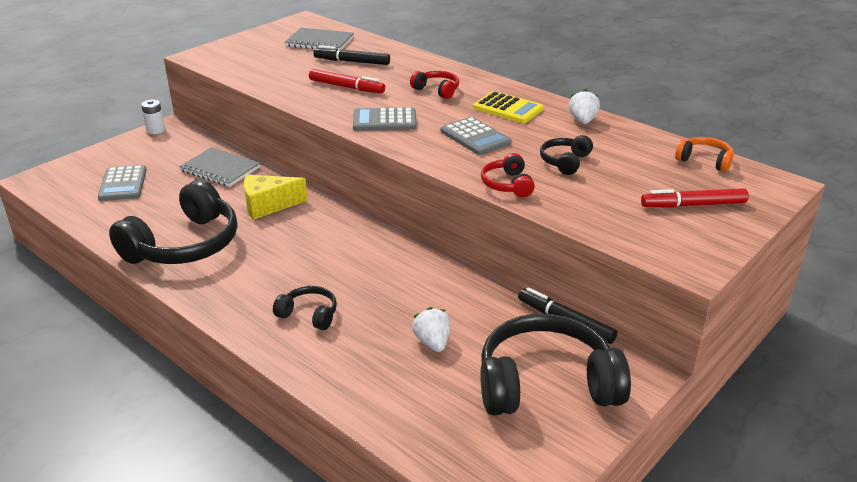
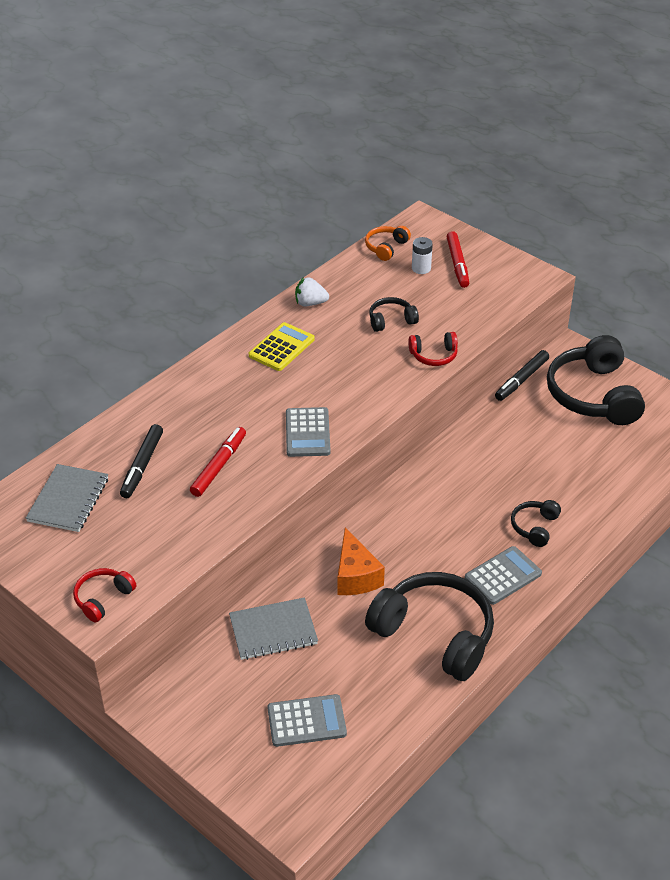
camera: 90 degrees left, 10 degrees up
white battery [141,99,165,134] -> white battery moved to [412,237,433,274]
grey notebook [179,147,260,187] -> grey notebook turned 45 degrees clockwise [229,597,318,660]
yellow cheese [244,175,308,220] -> orange cheese [337,527,385,595]
red headphones [410,71,459,99] -> red headphones moved to [73,568,136,622]
white strawberry [412,307,450,352] -> none
grey calculator [441,117,512,155] -> grey calculator moved to [465,546,542,605]
black headphones [540,135,593,175] -> black headphones turned 135 degrees clockwise [369,297,419,332]

